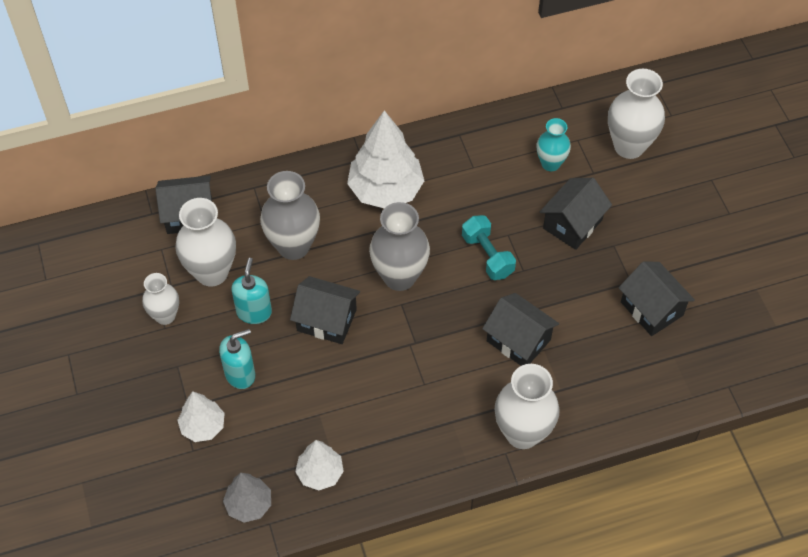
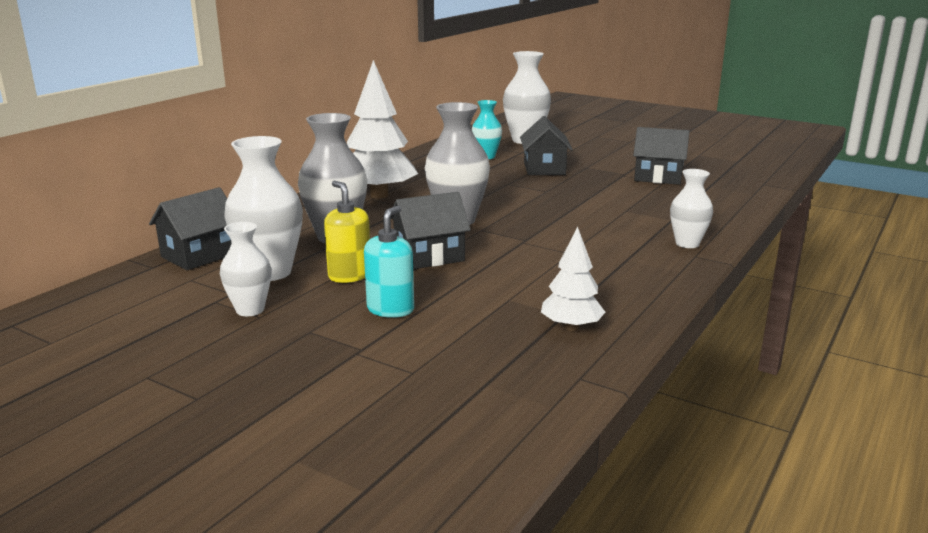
camera: 40 degrees left, 35 degrees down
white tree [177,391,225,442] -> none
grey tree [223,473,271,523] -> none
turquoise soap dispenser [231,258,272,324] -> yellow soap dispenser [324,181,370,283]
turquoise dumbbell [462,215,516,280] -> none
black house [482,293,559,366] -> none
white vase [495,364,560,449] -> white vase [670,169,713,248], size x0.60

